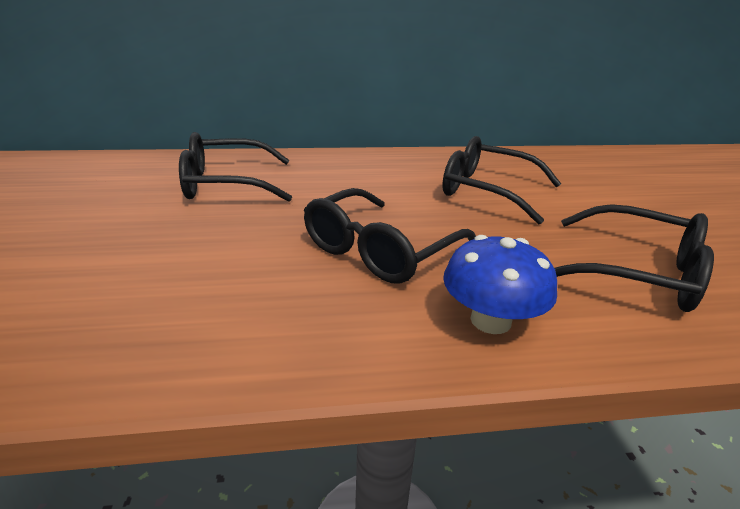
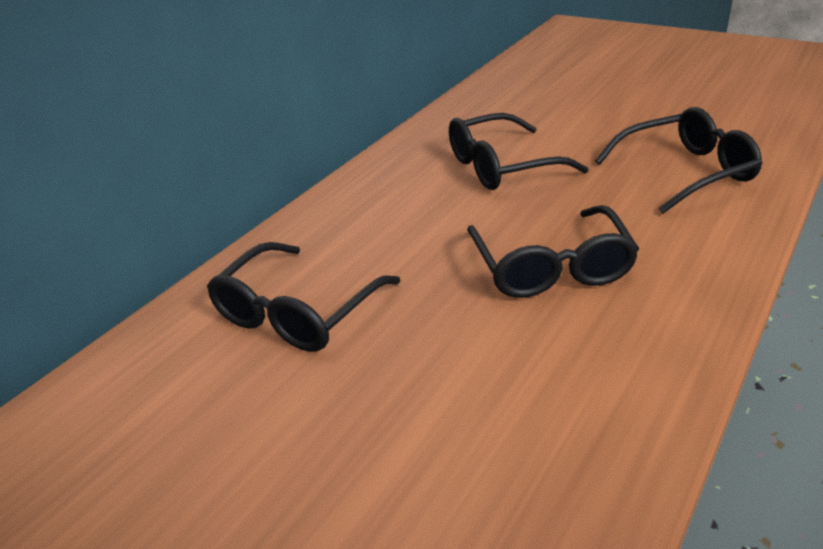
camera: 45 degrees left, 5 degrees up
blue mushroom [443,235,557,334] -> none

